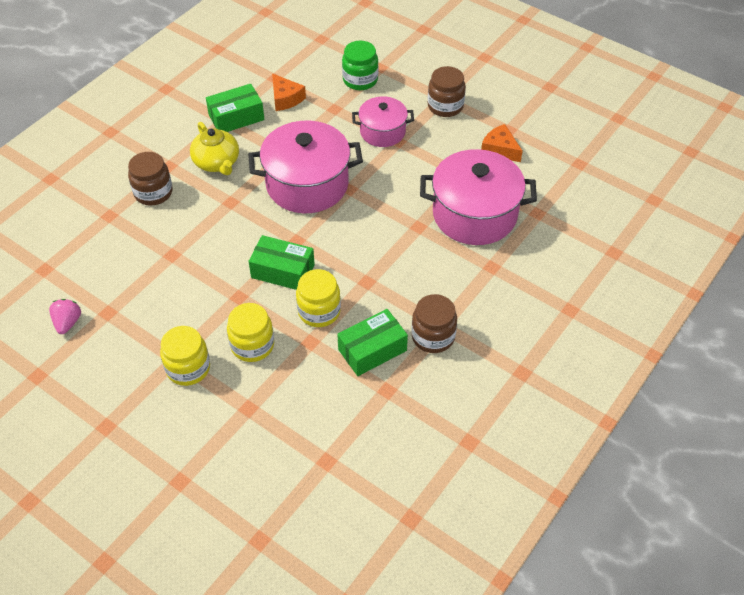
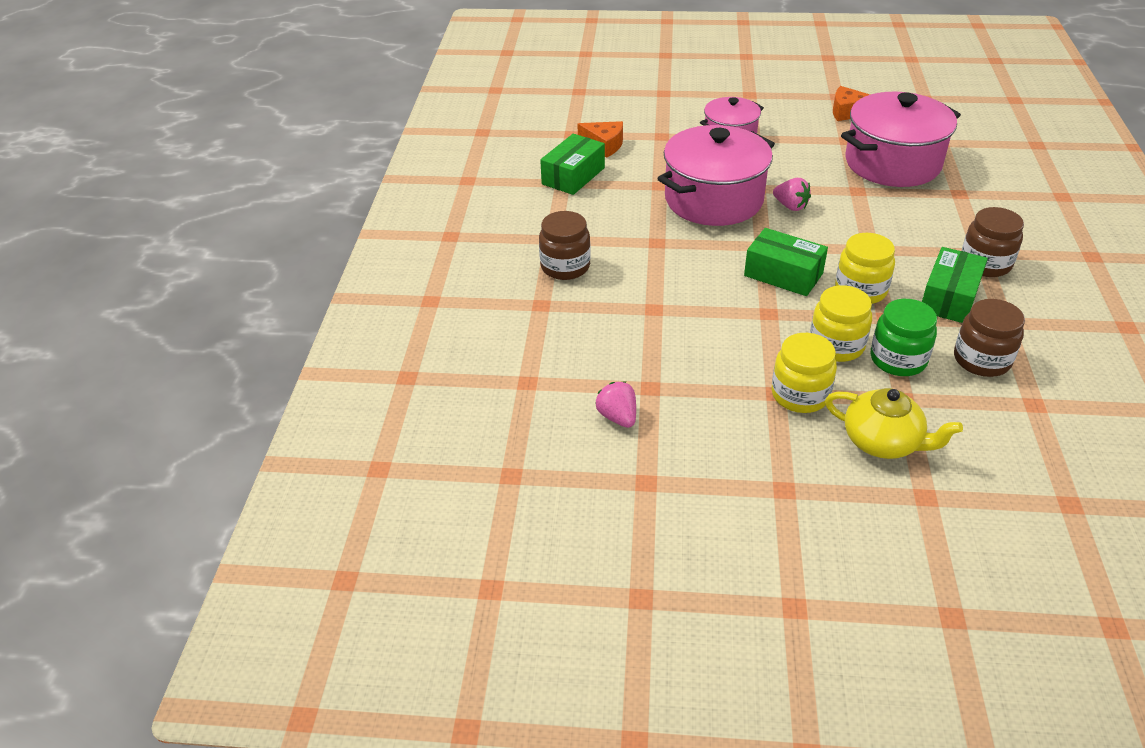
camera: 30 degrees left, 10 degrees down
yellow teapot [190,122,239,175] -> yellow teapot moved to [825,388,963,459]
green box [248,235,315,290] -> green box turned 45 degrees clockwise [744,228,828,296]
green jar [342,41,378,90] -> green jar moved to [871,299,937,376]
brown jar [428,66,466,117] -> brown jar moved to [954,299,1025,377]
none -> pink strawberry [773,178,811,211]

